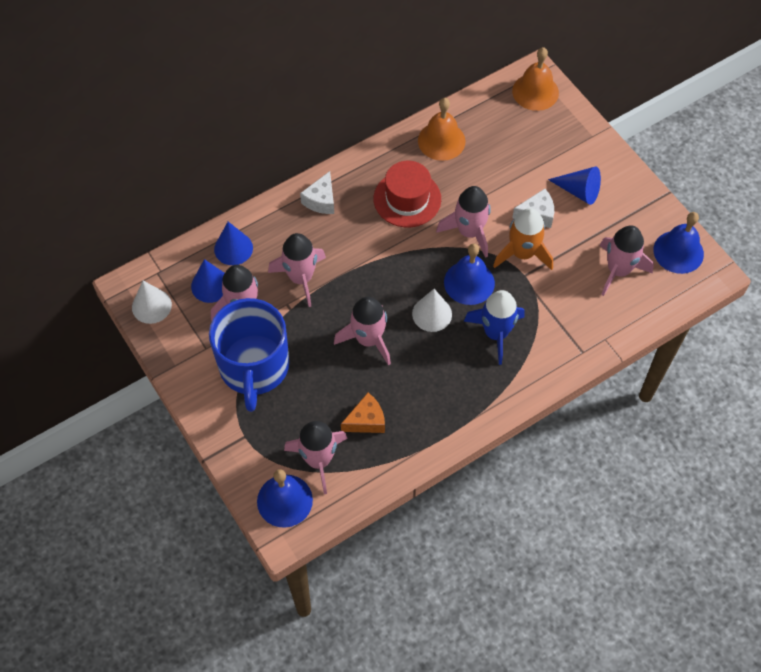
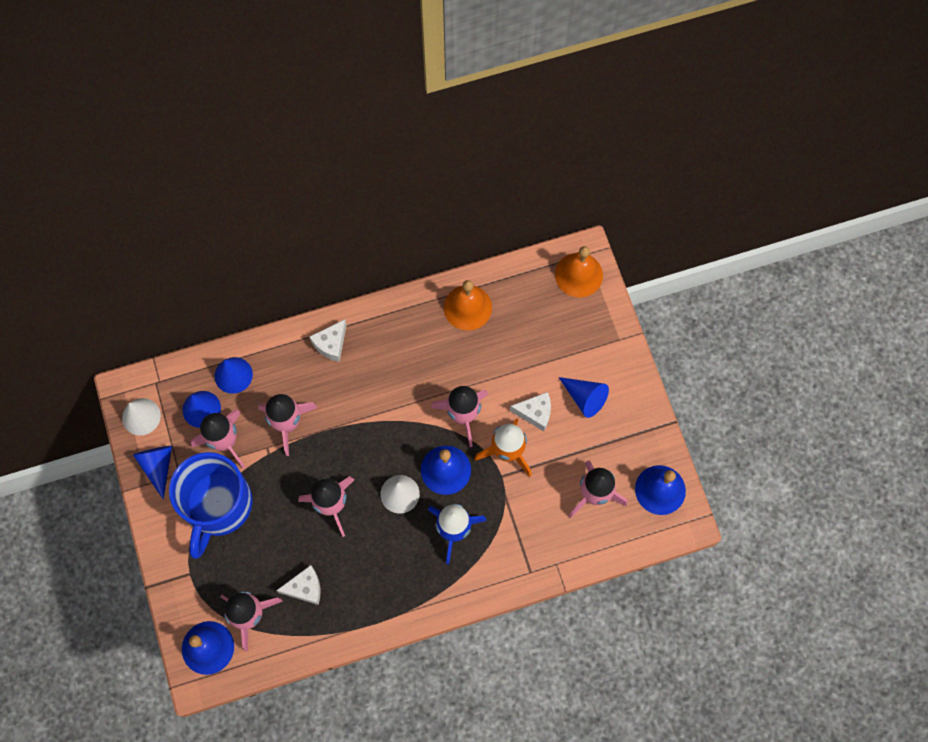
camera: 15 degrees right, 10 degrees up
orange cheese [341,393,385,433] -> white cheese [276,565,321,605]
red hat [374,161,441,227] -> none
none -> blue cone [133,446,172,500]

